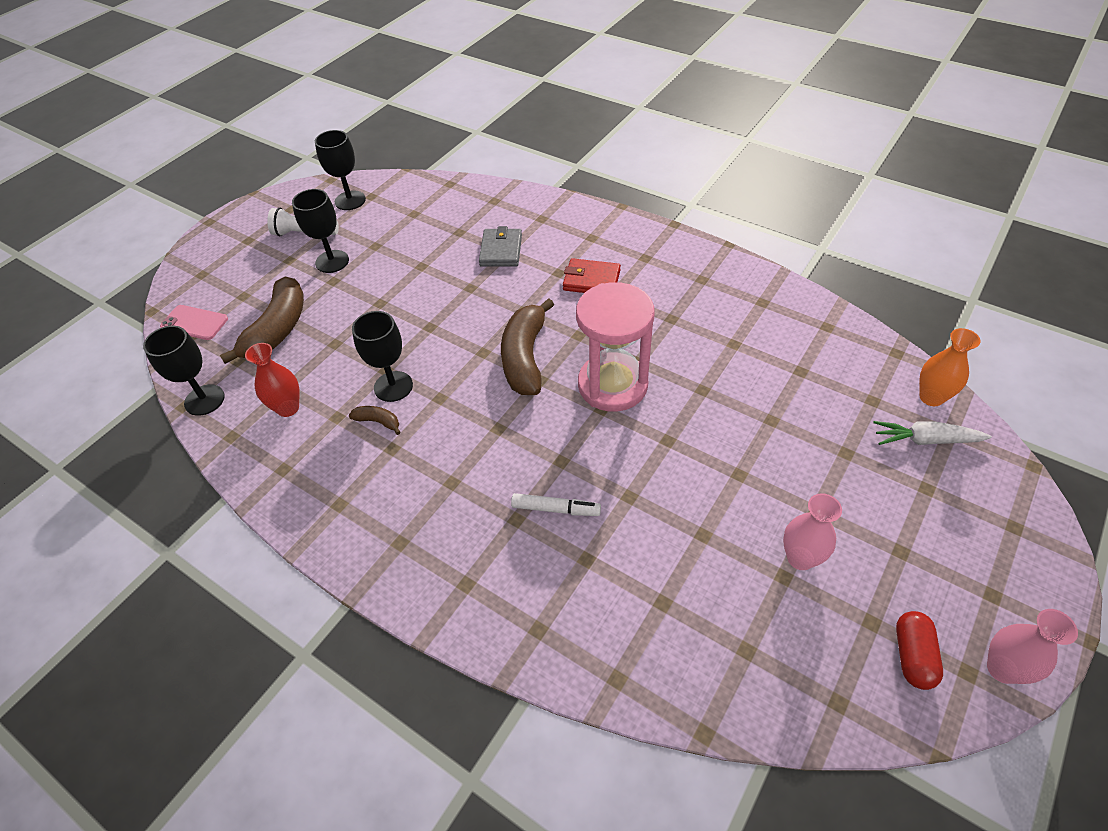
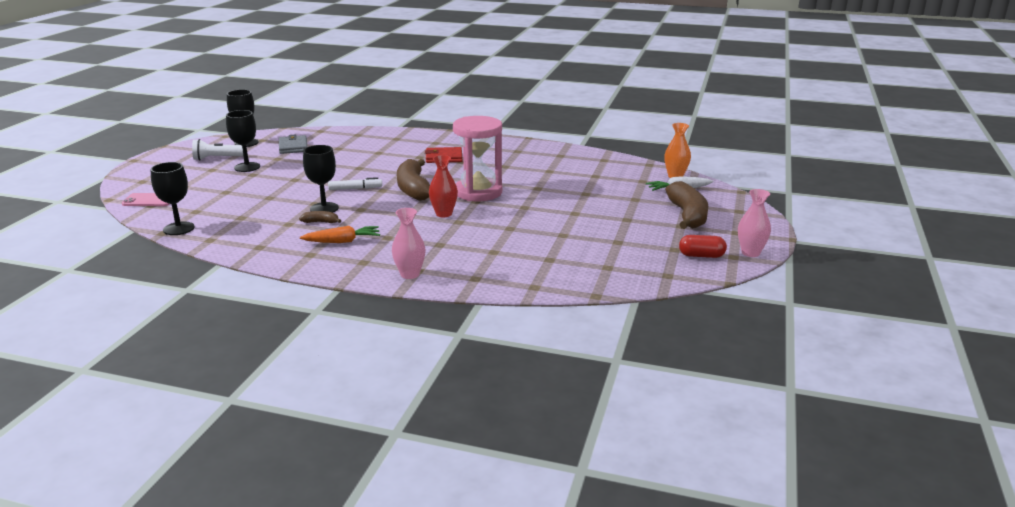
camera: 20 degrees left, 25 degrees down
brown banana [220,277,304,364] -> brown banana moved to [665,181,708,229]
red vase [245,343,300,417] -> red vase moved to [429,155,458,217]
grey wallet [479,226,522,267] -> grey wallet moved to [279,134,307,154]
white marker [511,493,601,516] -> white marker moved to [328,177,382,190]
pink vase [783,493,842,570] -> pink vase moved to [392,208,426,279]
red capsule [896,611,943,690] -> red capsule turned 75 degrees counterclockwise [679,235,727,258]
none -> orange carrot [300,226,380,243]

